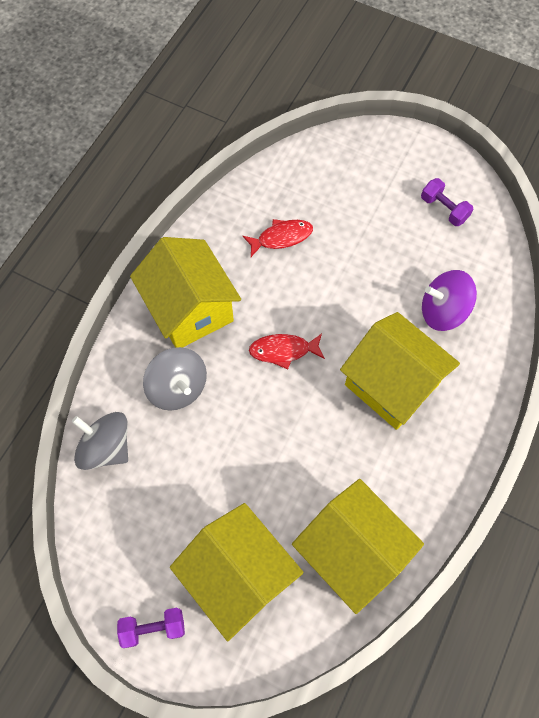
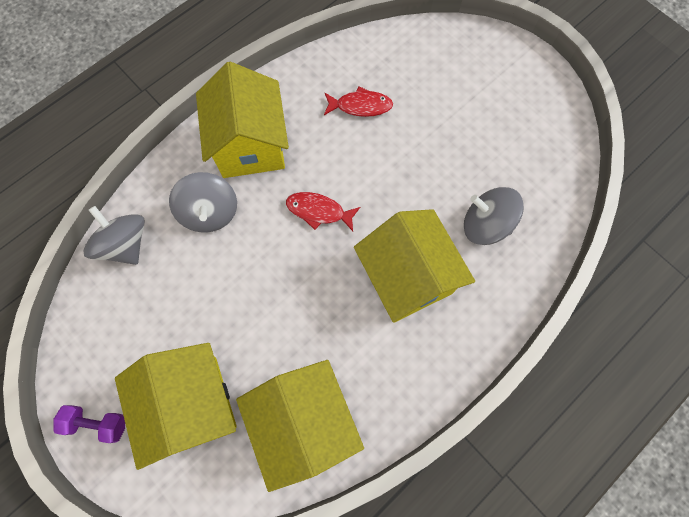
camera: 20 degrees right, 5 degrees up
purple dumbbell [421,178,473,226] -> none
purple spinning top [422,270,477,331] -> grey spinning top [464,187,524,245]

